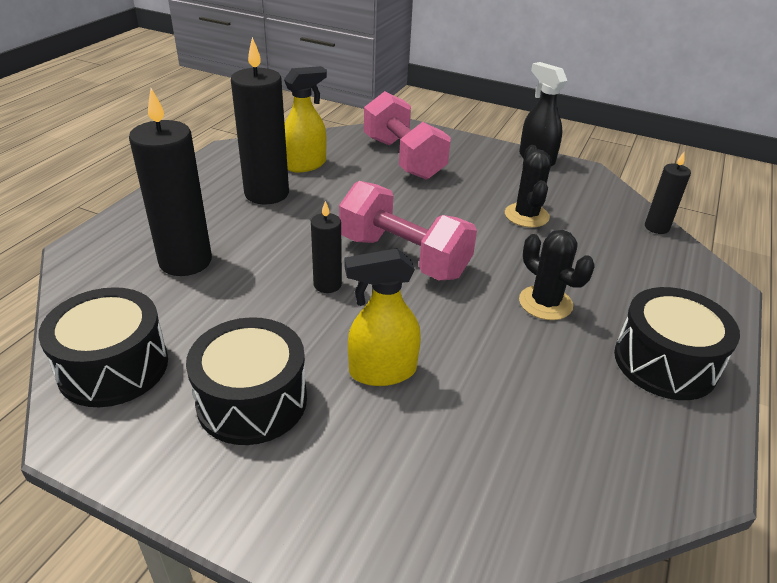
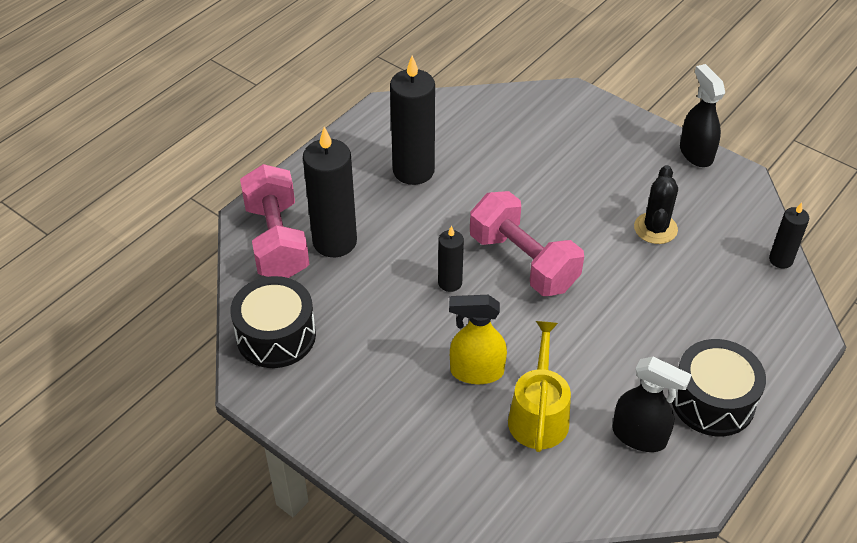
camera: 15 degrees right, 10 degrees up
black drum [186,317,307,445] -> none
yellow spray bottle [284,66,327,172] -> none
pink dumbbell [364,91,451,180] -> pink dumbbell moved to [240,164,310,278]
black cactus [519,230,595,320] -> none
none -> yellow watering can [508,321,571,452]
none -> black spray bottle [612,357,692,452]

